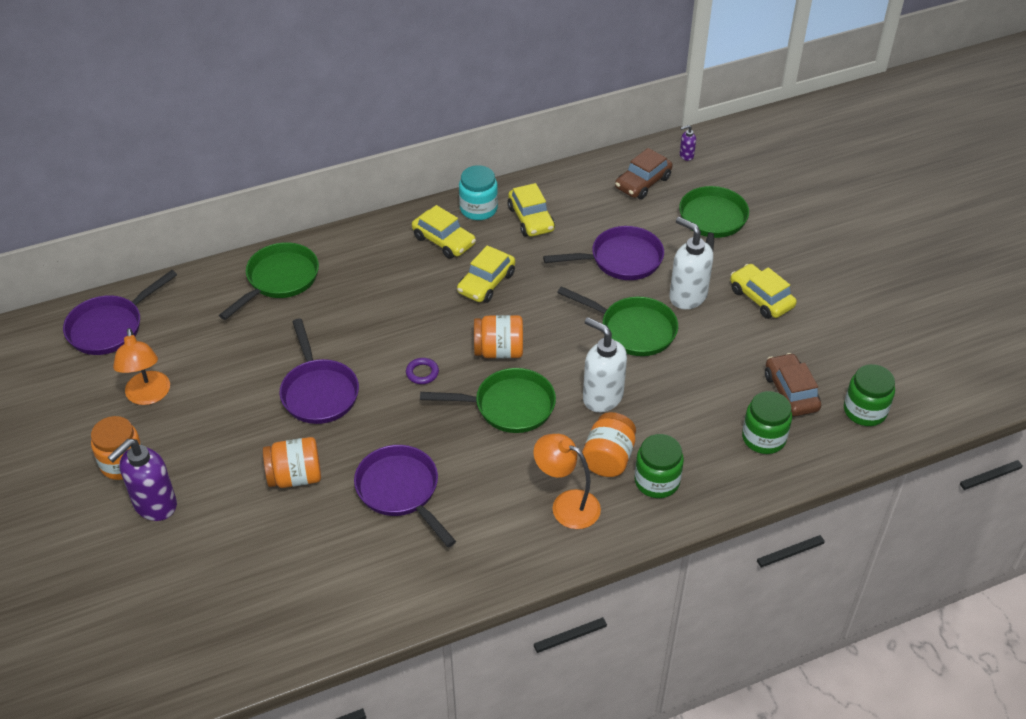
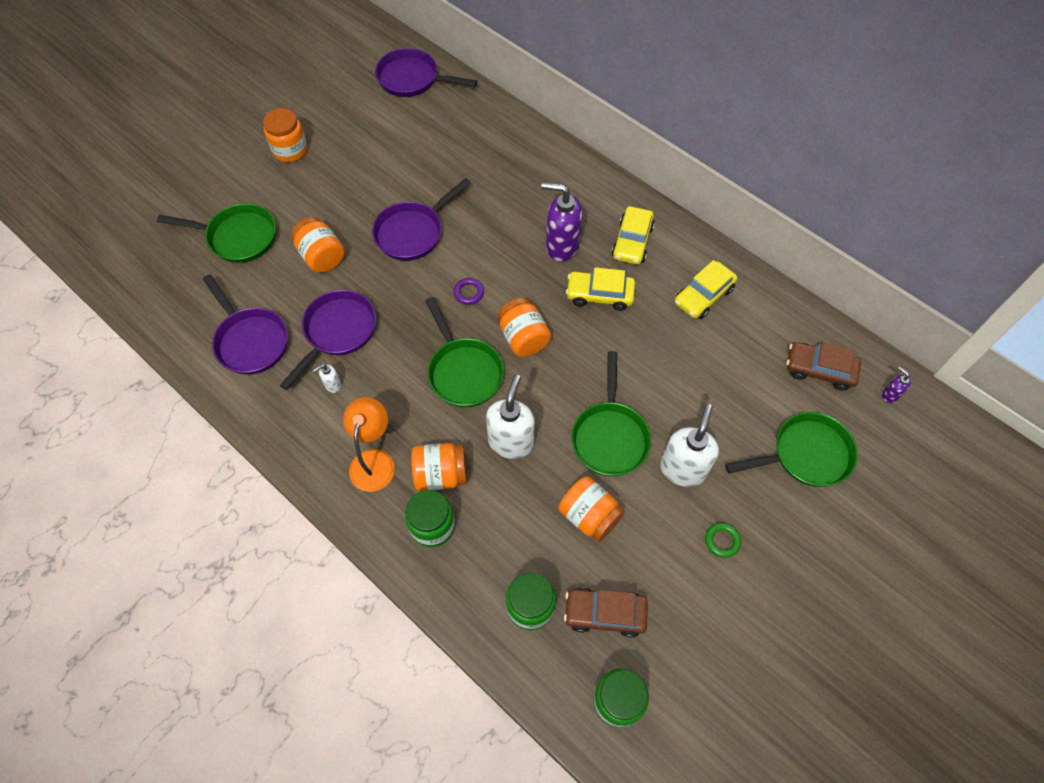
camera: 65 degrees right, 15 degrees up
purple soap dispenser [108,439,177,521] -> purple soap dispenser moved to [541,182,582,262]
orange lamp [113,328,170,405] -> none
green pan [219,242,319,320] -> green pan moved to [157,204,276,263]
turquoise jar [459,165,498,220] -> none
purple pan [543,226,664,280] -> purple pan moved to [203,275,288,375]
yellow car [730,264,797,319] -> green ring [705,523,741,558]
brown car [765,353,821,416] -> brown car turned 135 degrees counterclockwise [564,587,648,637]
none -> white soap dispenser [313,364,341,393]
none -> orange jar [559,476,625,542]

